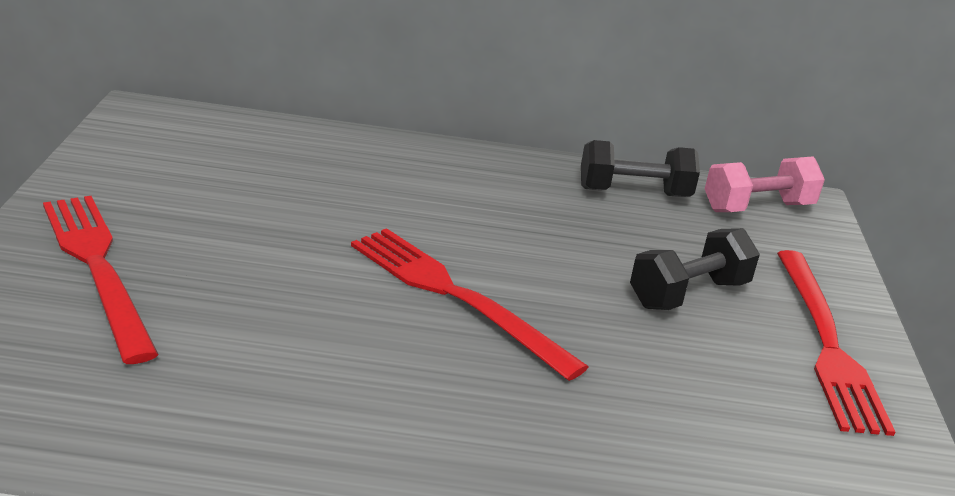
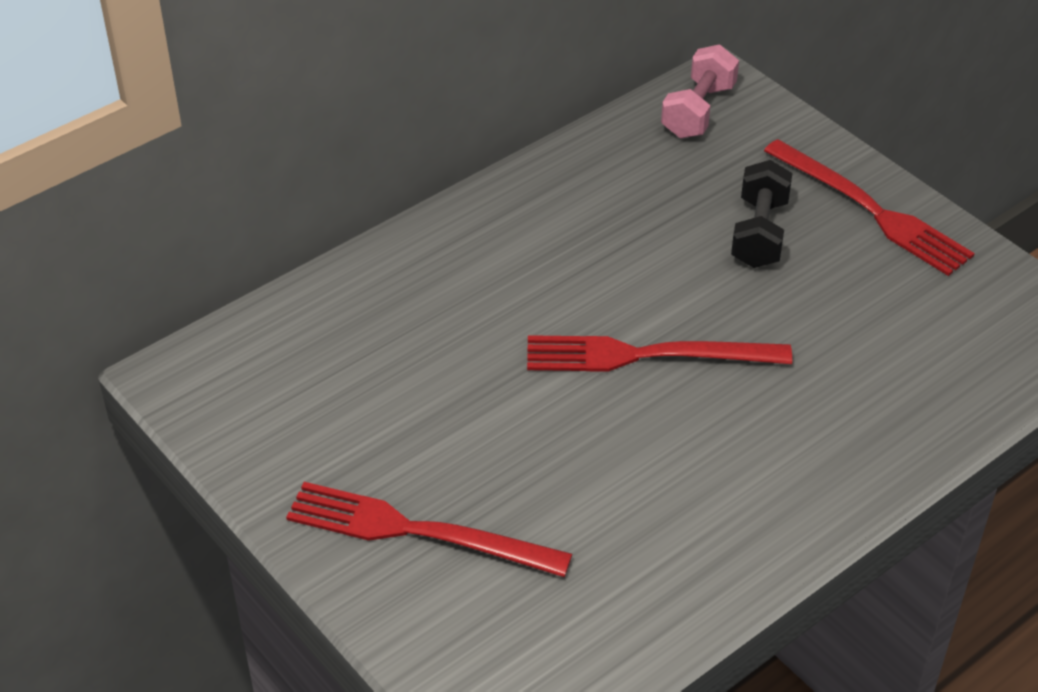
camera: 40 degrees left, 15 degrees up
black dumbbell [581,140,700,197] -> none

